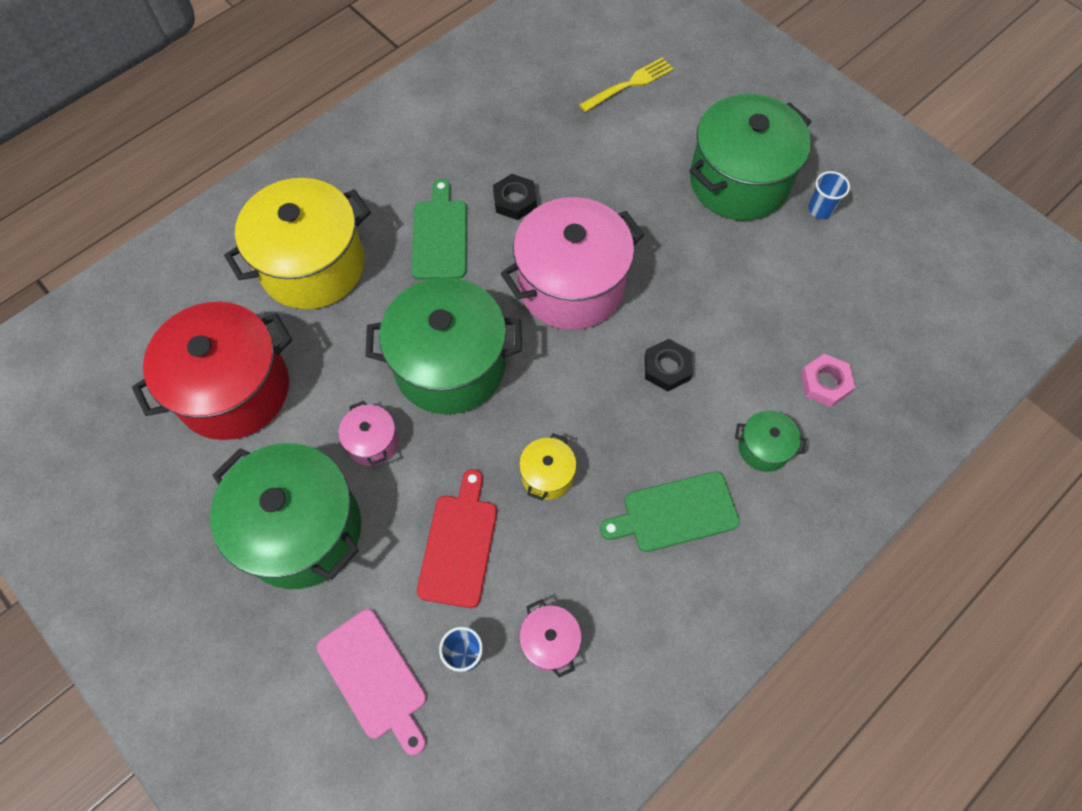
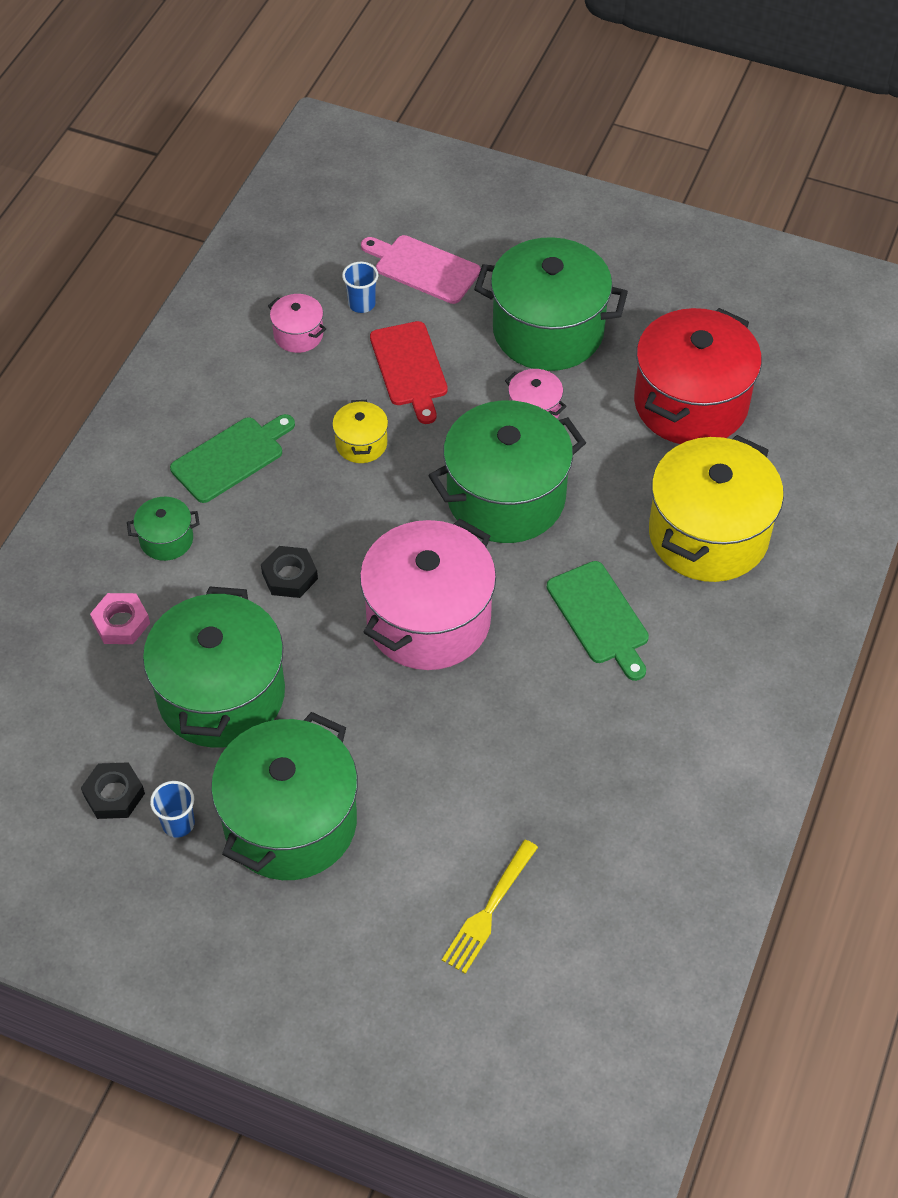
camera: 155 degrees right, 10 degrees down
black nut [493,174,537,220] -> black nut moved to [81,762,145,819]
none -> green pot [143,586,285,748]

